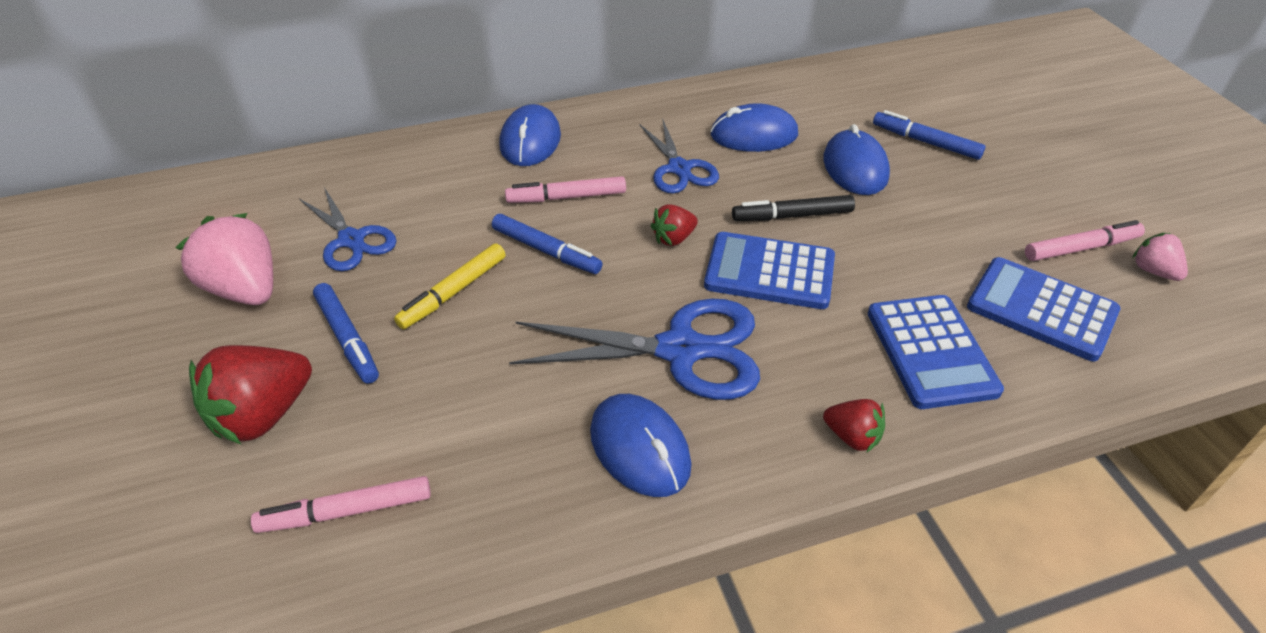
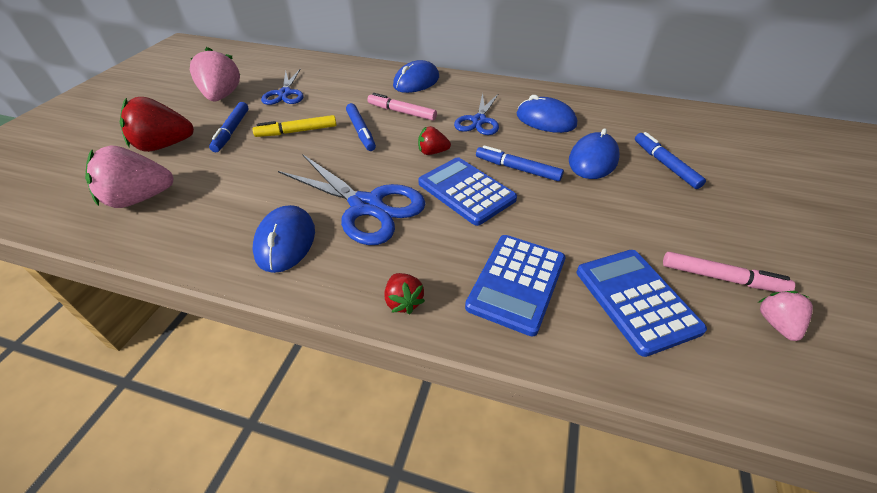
camera: 35 degrees right, 0 degrees up
pink marker [251,476,431,533] -> pink strawberry [85,146,174,208]
black marker [732,195,855,221] -> blue marker [476,145,564,181]

